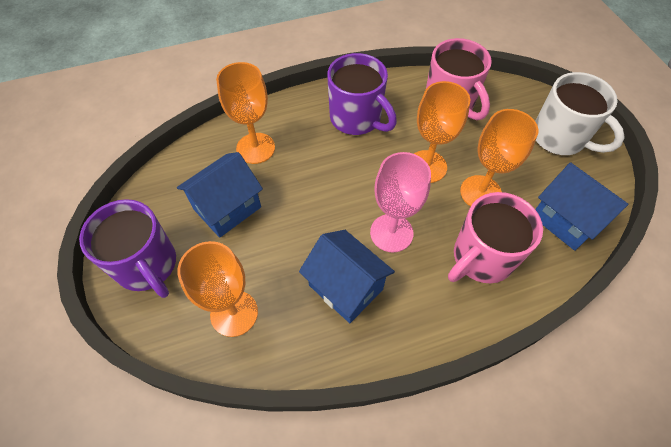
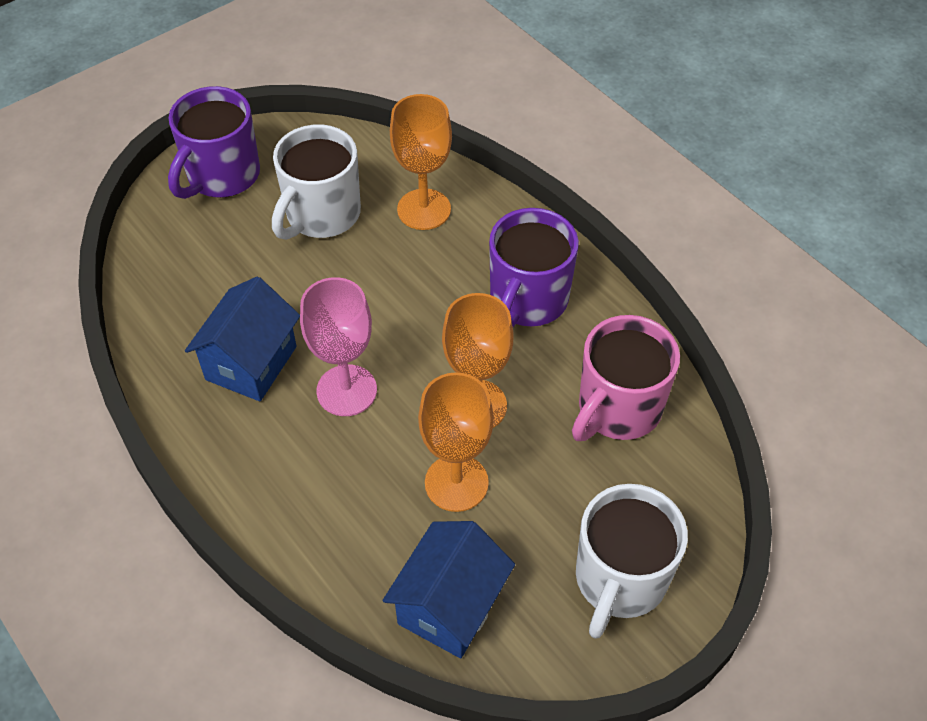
camera: 70 degrees right, 5 degrees down
blue house [177,152,263,238] -> white mug [272,124,361,240]
orange goblet [177,241,258,337] -> none
pink mug [448,192,543,283] -> none

